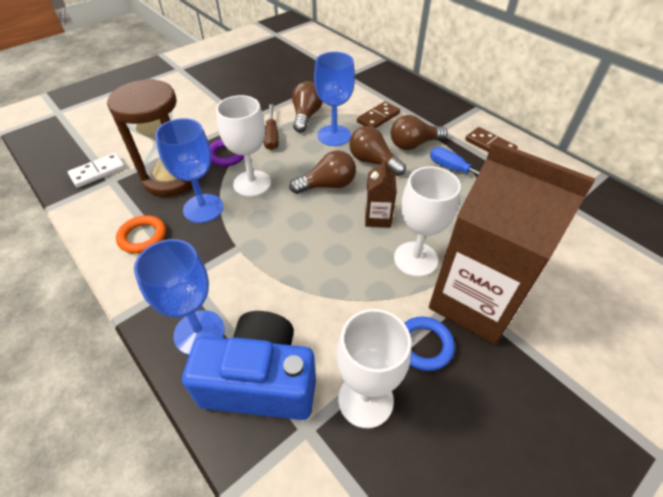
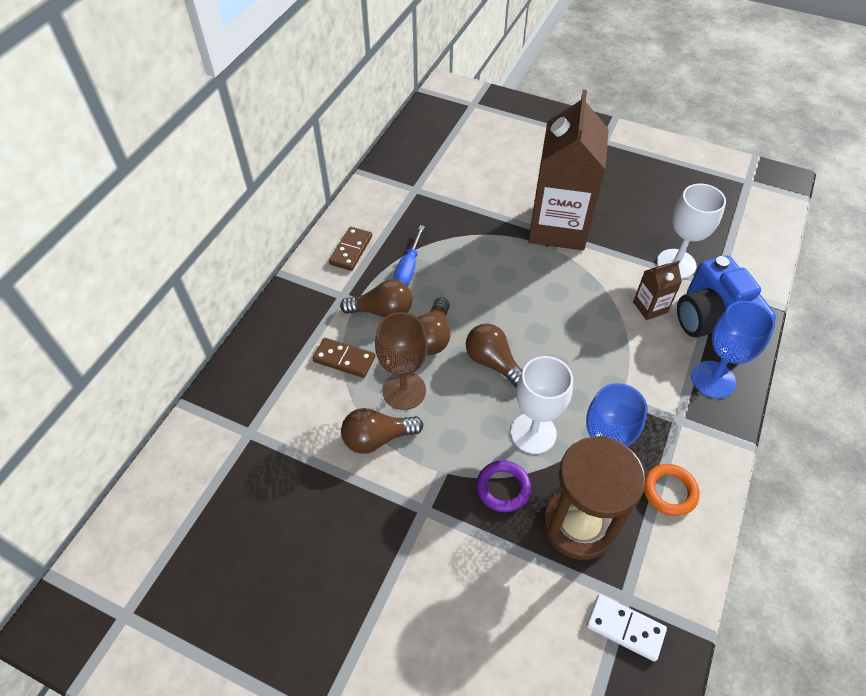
camera: 115 degrees left, 5 degrees up
brown screwdriver [264,104,279,150] -> none
blue goblet [314,52,355,146] -> brown goblet [375,312,428,410]
brown carton [365,159,397,227] -> brown carton moved to [633,260,682,320]
brown light bulb [391,115,448,150] -> brown light bulb turned 45 degrees counterclockwise [340,279,412,317]
white goblet [394,166,461,277] -> none
blue ring [404,317,455,371] -> none

